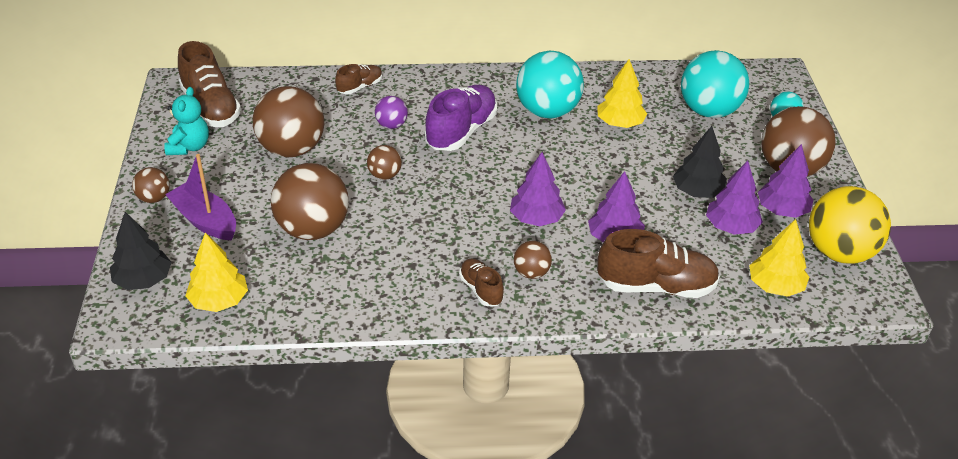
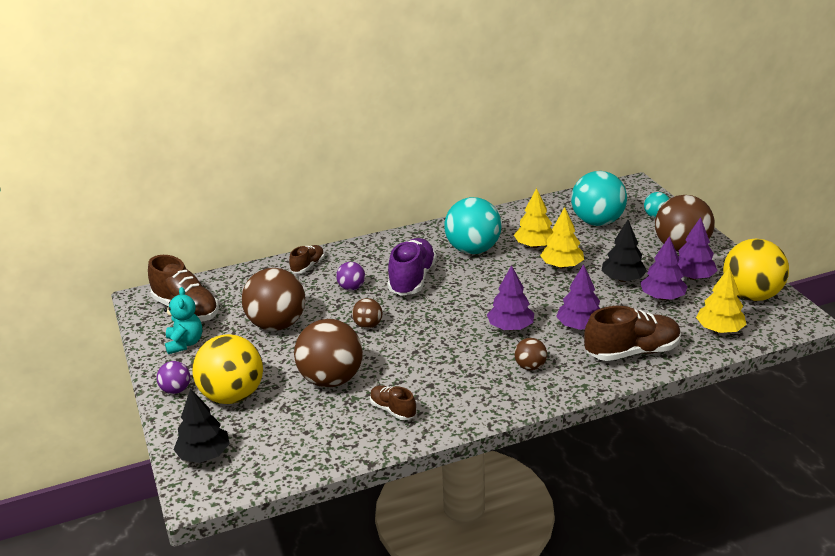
camera: 15 degrees left, 10 degrees down
brown ball [132,167,170,203] -> purple ball [157,361,190,394]
purple boat [165,154,236,240] -> yellow ball [192,334,263,404]
yellow tree [186,233,248,312] -> yellow tree moved to [540,207,584,269]
brown shoe [459,258,504,306] -> brown shoe moved to [370,385,416,420]

